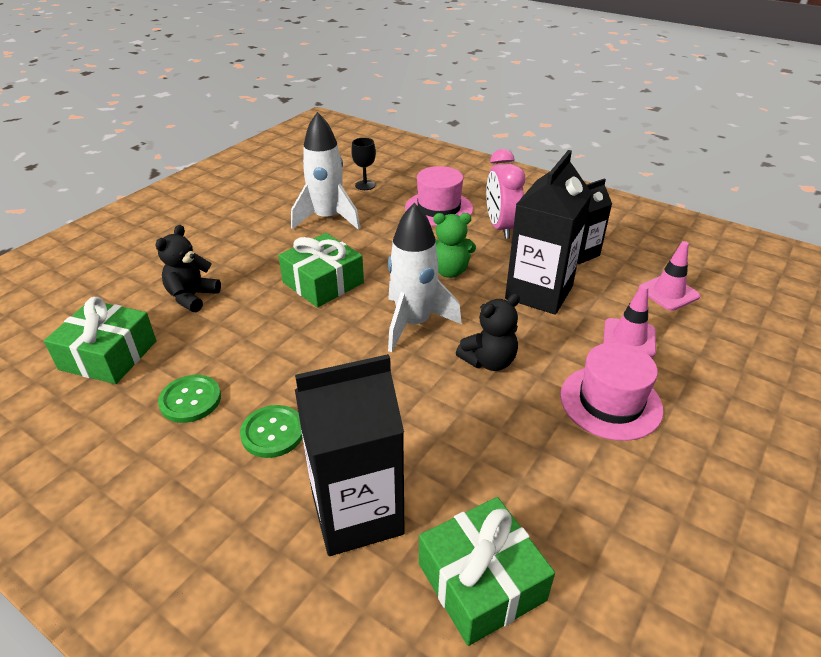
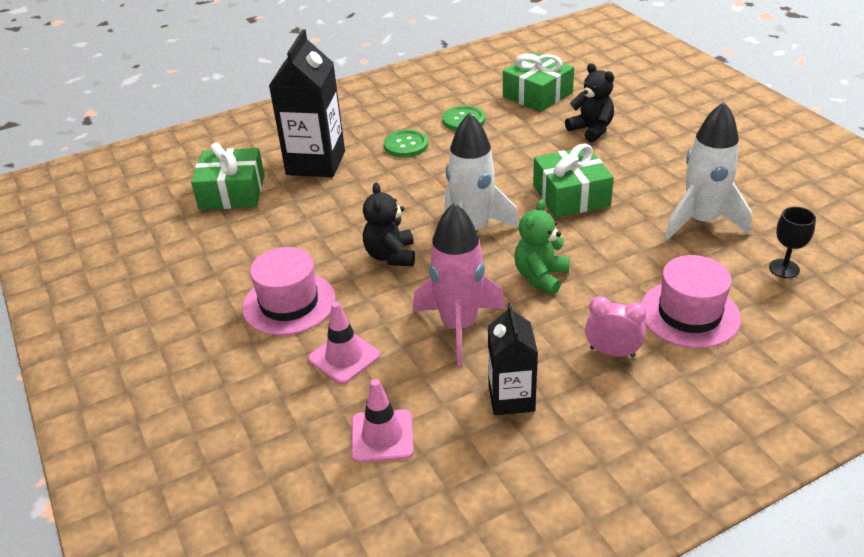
camera: 120 degrees right, 0 degrees up
pink clock [486,149,525,239] -> pink clock [585,296,646,358], size x0.64
black carton [505,150,592,315] -> pink rocket [413,202,505,366]

